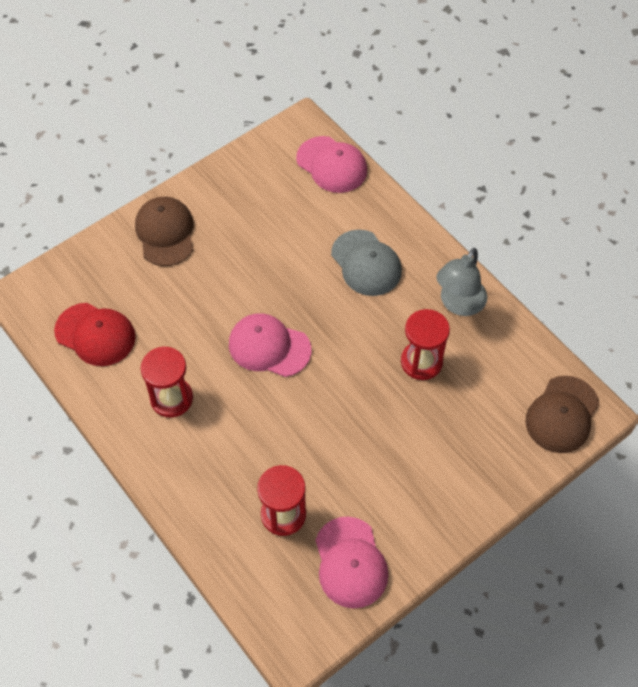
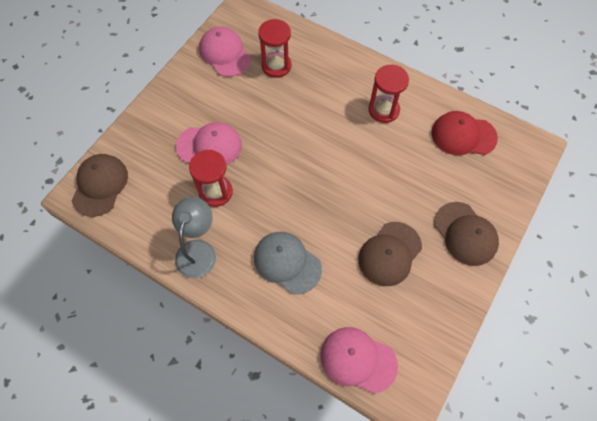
camera: 160 degrees right, 5 degrees up
pink cap [229,313,312,377] -> pink cap moved to [176,122,242,165]
none -> brown cap [358,222,422,286]

